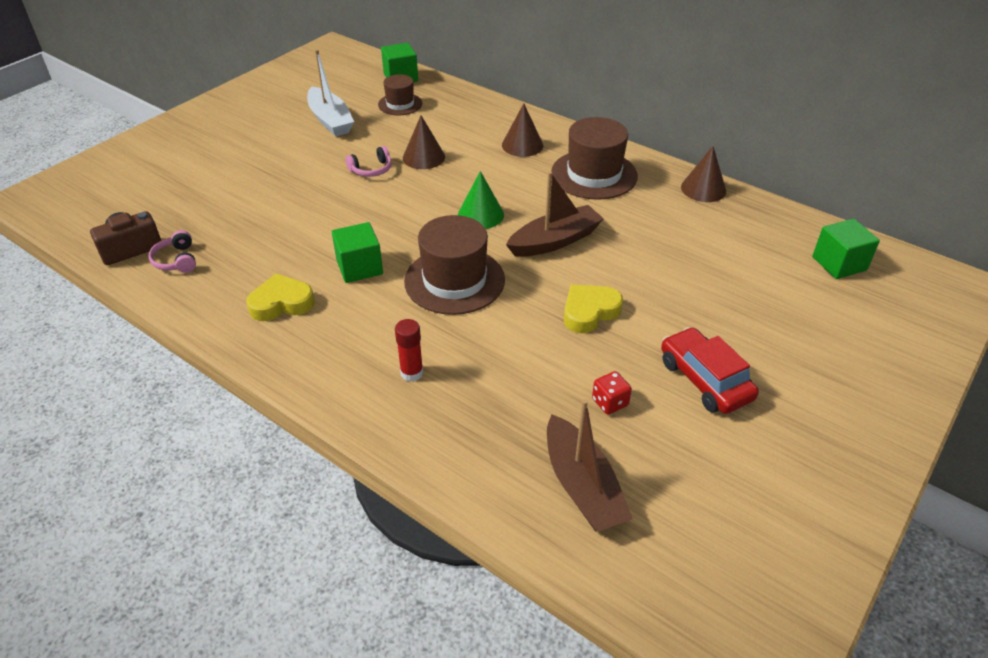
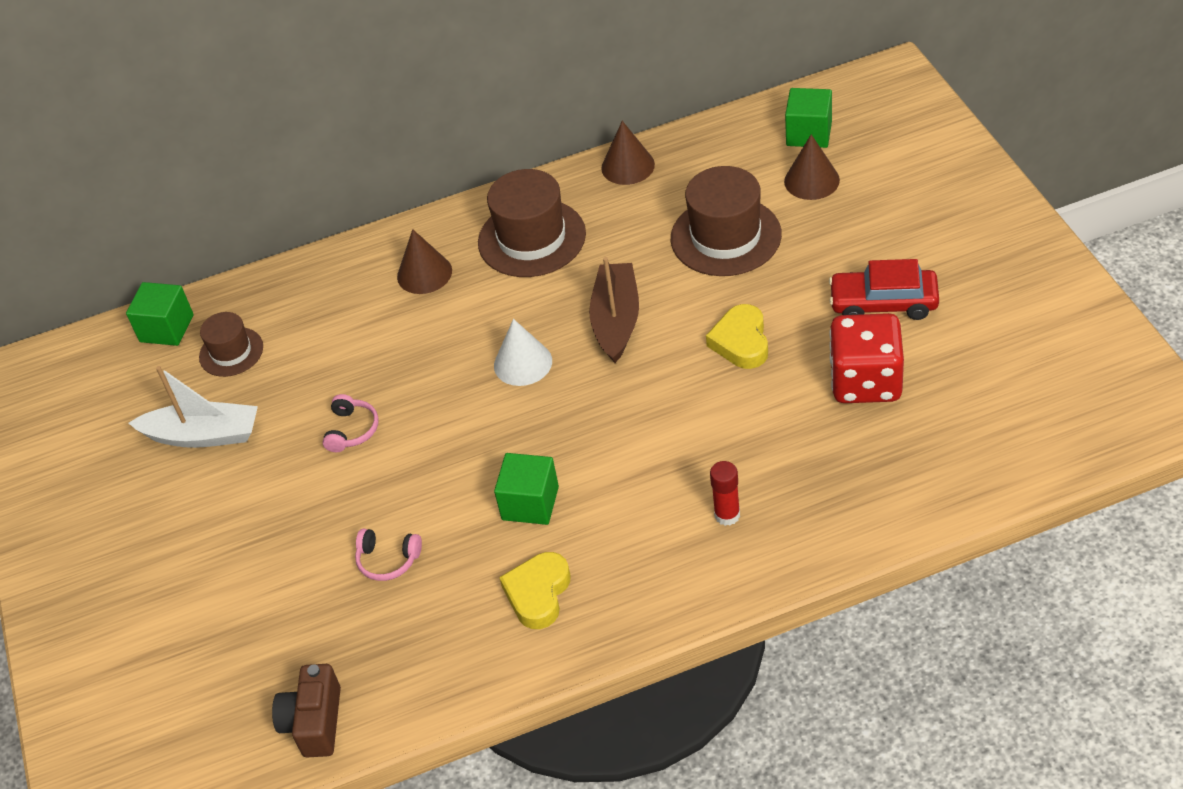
camera: 50 degrees left, 5 degrees up
pink headphones [148,230,196,273] -> pink headphones moved to [355,529,422,581]
brown cone [403,115,445,169] -> brown cone moved to [784,134,840,200]
brown hat [404,215,505,315] -> brown hat moved to [671,166,782,276]
green cone [458,171,504,229] -> white cone [494,319,552,386]
brown boat [547,399,633,532] -> none
red dice [592,371,632,415] -> red dice [829,313,904,403], size x2.26

